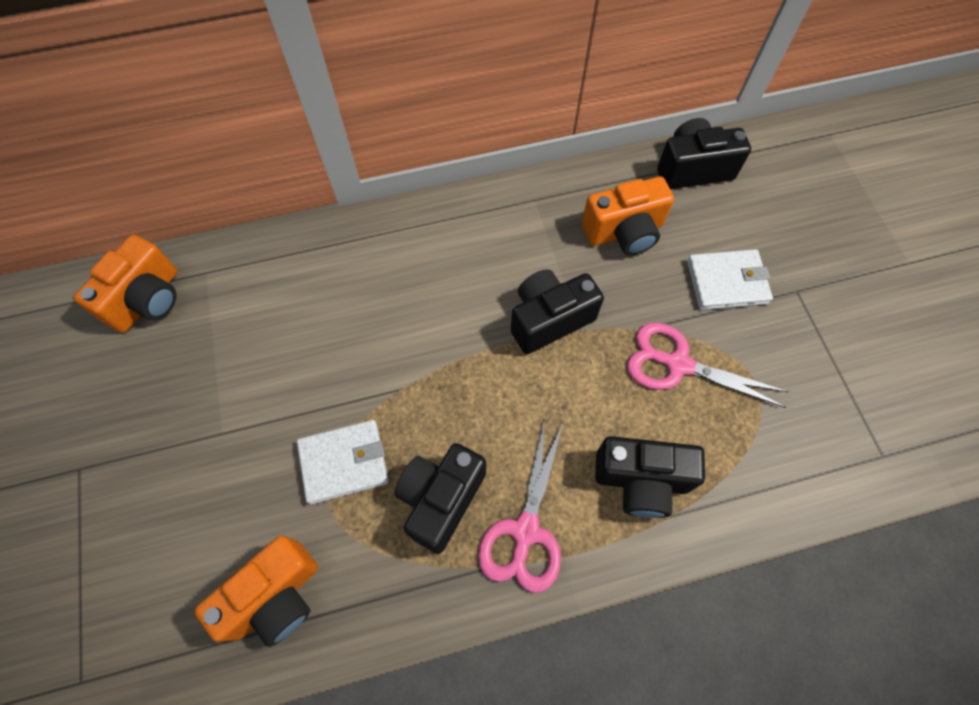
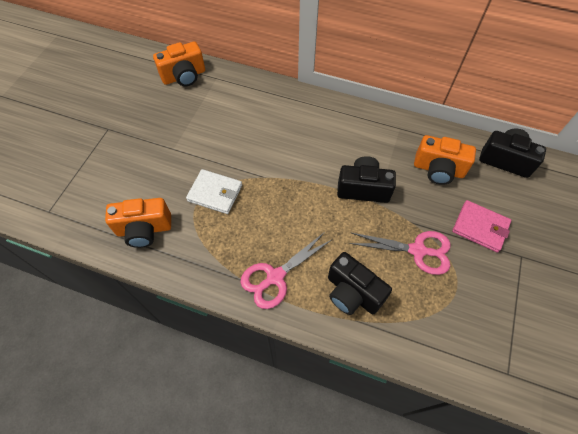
camera: 35 degrees right, 5 degrees down
black camera [394,443,486,554] -> none
pink scissors [627,323,788,408] -> pink scissors turned 135 degrees clockwise [349,231,451,275]
white wallet [687,249,773,310] -> pink wallet [452,200,511,252]

